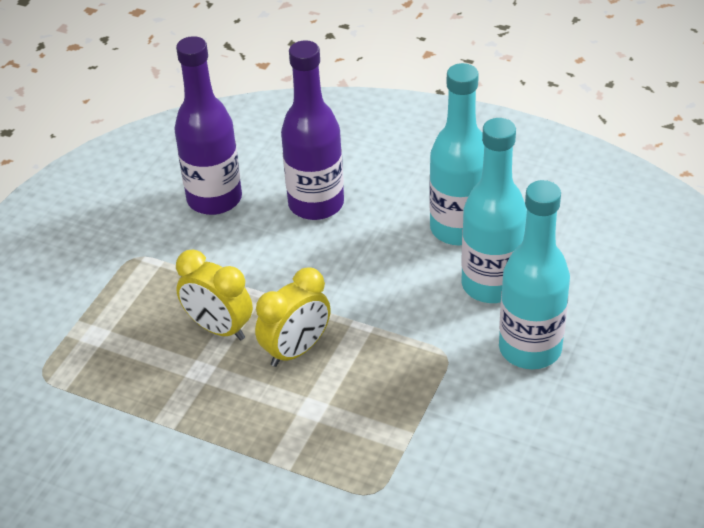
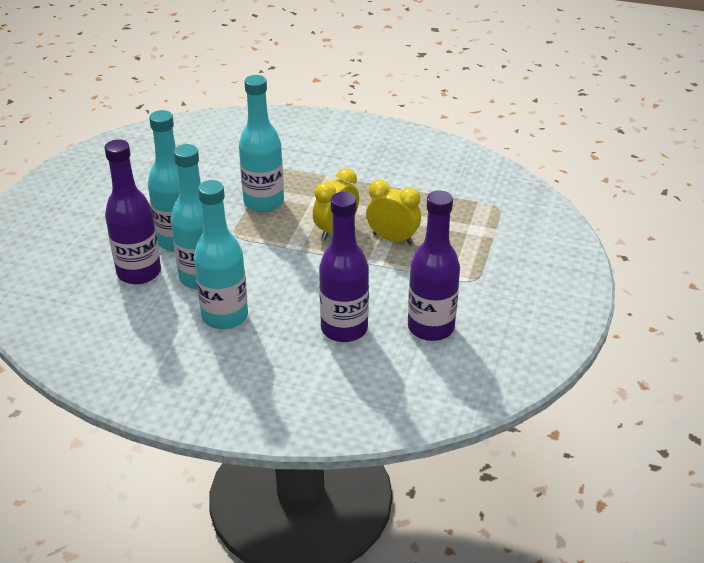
camera: 170 degrees right, 5 degrees down
none -> purple bottle [105,139,161,284]
none -> turquoise bottle [239,75,284,212]

